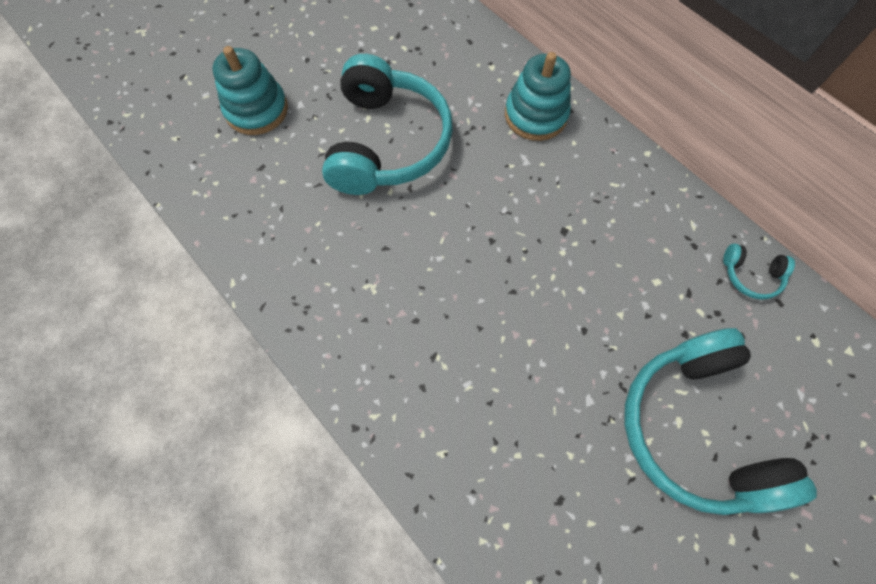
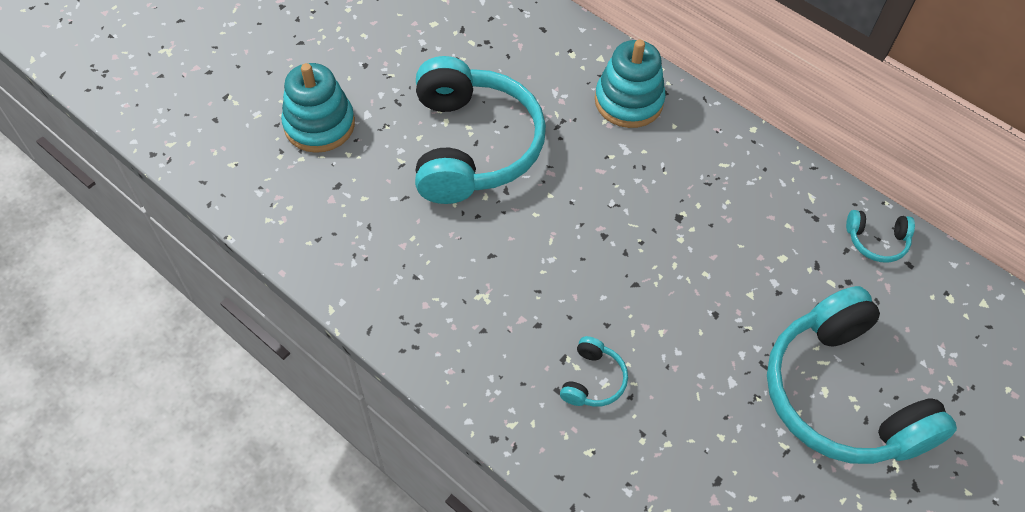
camera: 10 degrees left, 10 degrees down
none -> turquoise headphones [560,336,628,407]

